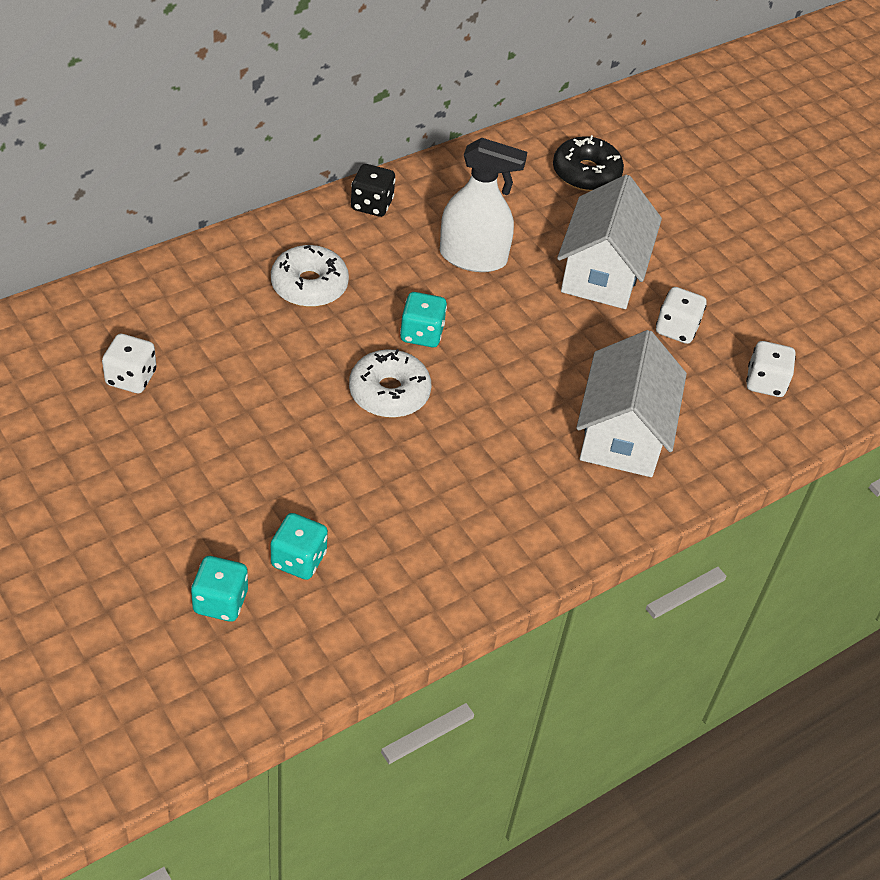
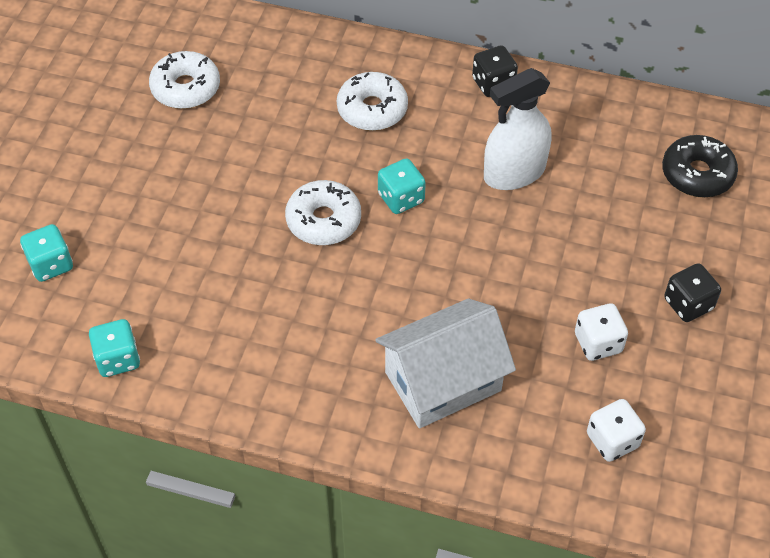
camera: 55 degrees right, 5 degrees up
white dice [102,334,156,393] -> white donut [149,51,220,109]
turquoise dice [271,513,328,580] -> turquoise dice moved to [89,319,140,377]
white spray bottle [440,138,527,272] -> white spray bottle turned 90 degrees clockwise [484,68,551,190]
white house [557,175,662,309] -> none
none -> black dice [664,263,721,322]

